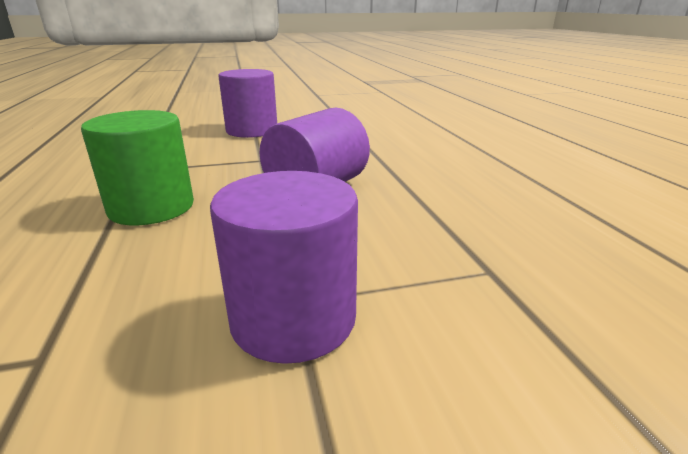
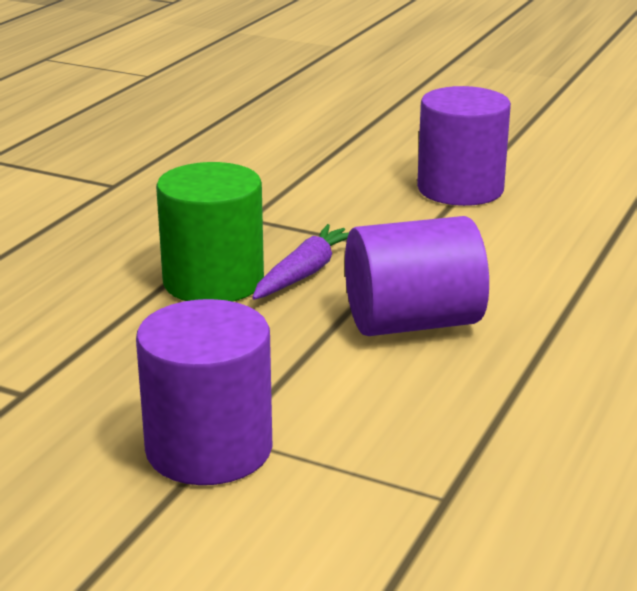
camera: 40 degrees right, 0 degrees up
none -> purple carrot [252,224,349,300]

